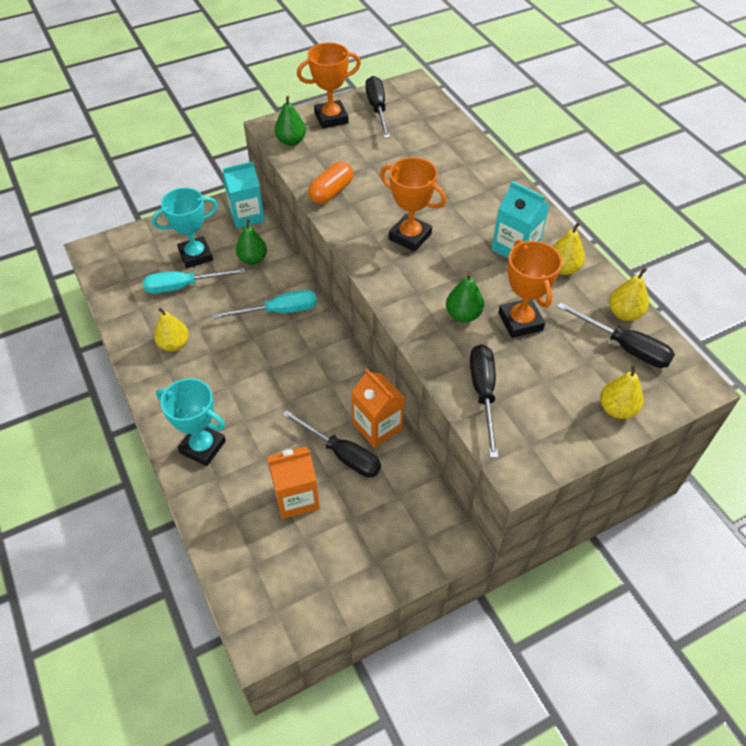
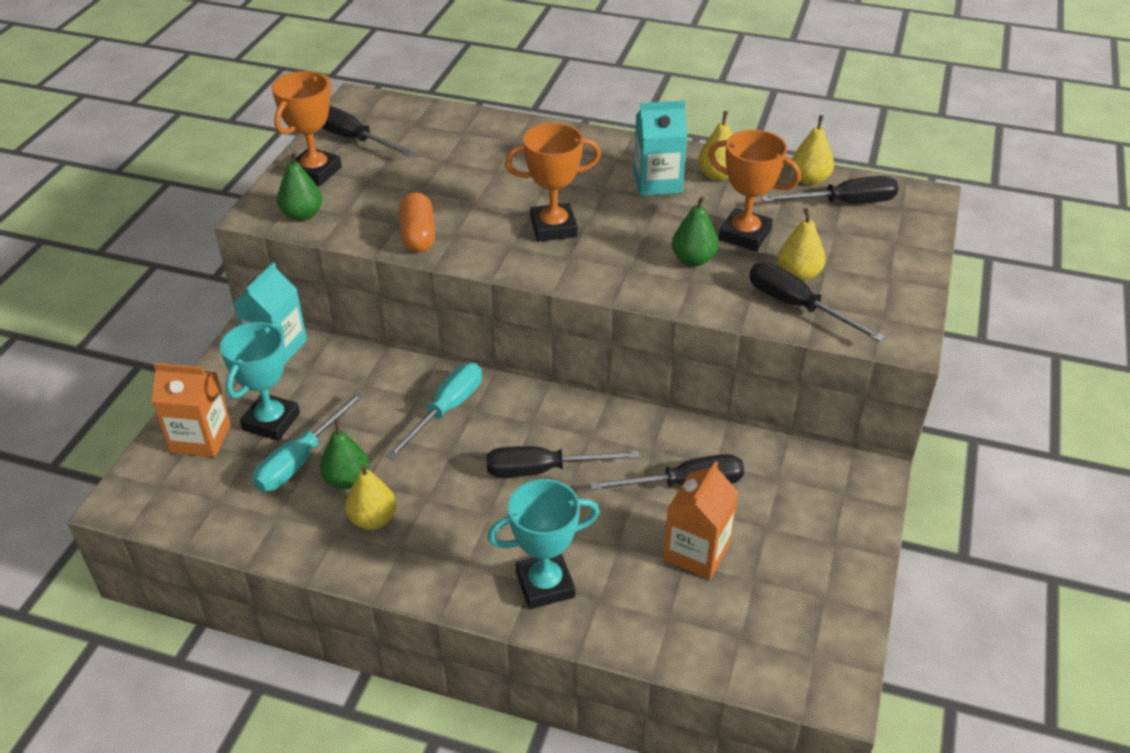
camera: 45 degrees left, 10 degrees down
green pear [236,219,267,265] -> green pear moved to [320,419,369,489]
orange carton [351,369,405,448] -> orange carton moved to [152,363,231,458]
yellow pear [600,364,644,419] -> yellow pear moved to [778,208,826,281]
none -> black screwdriver [486,446,640,478]

